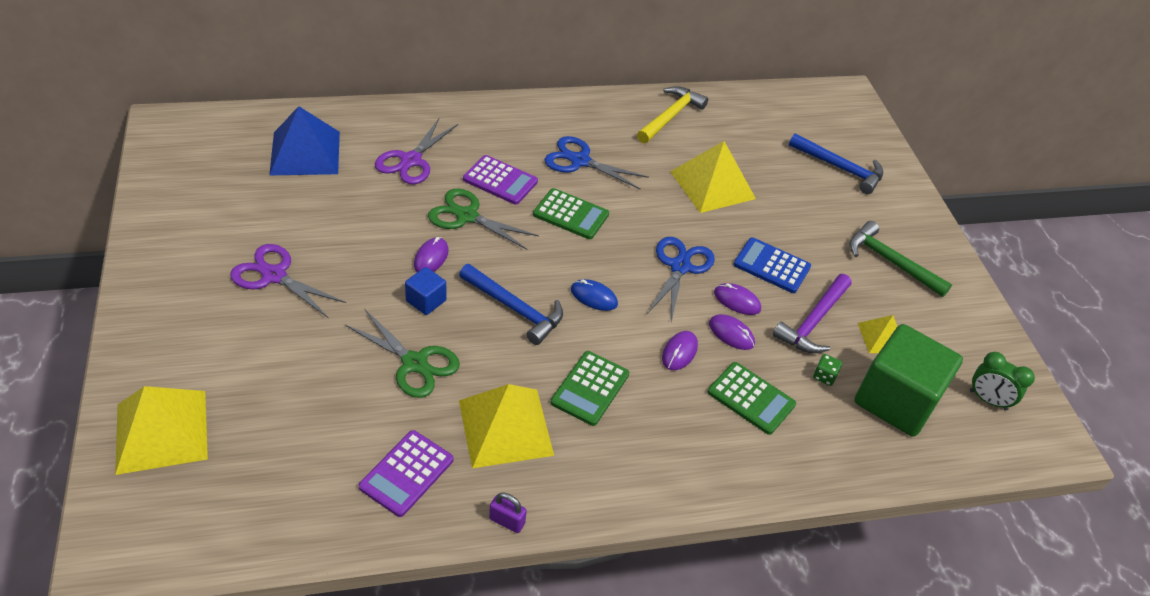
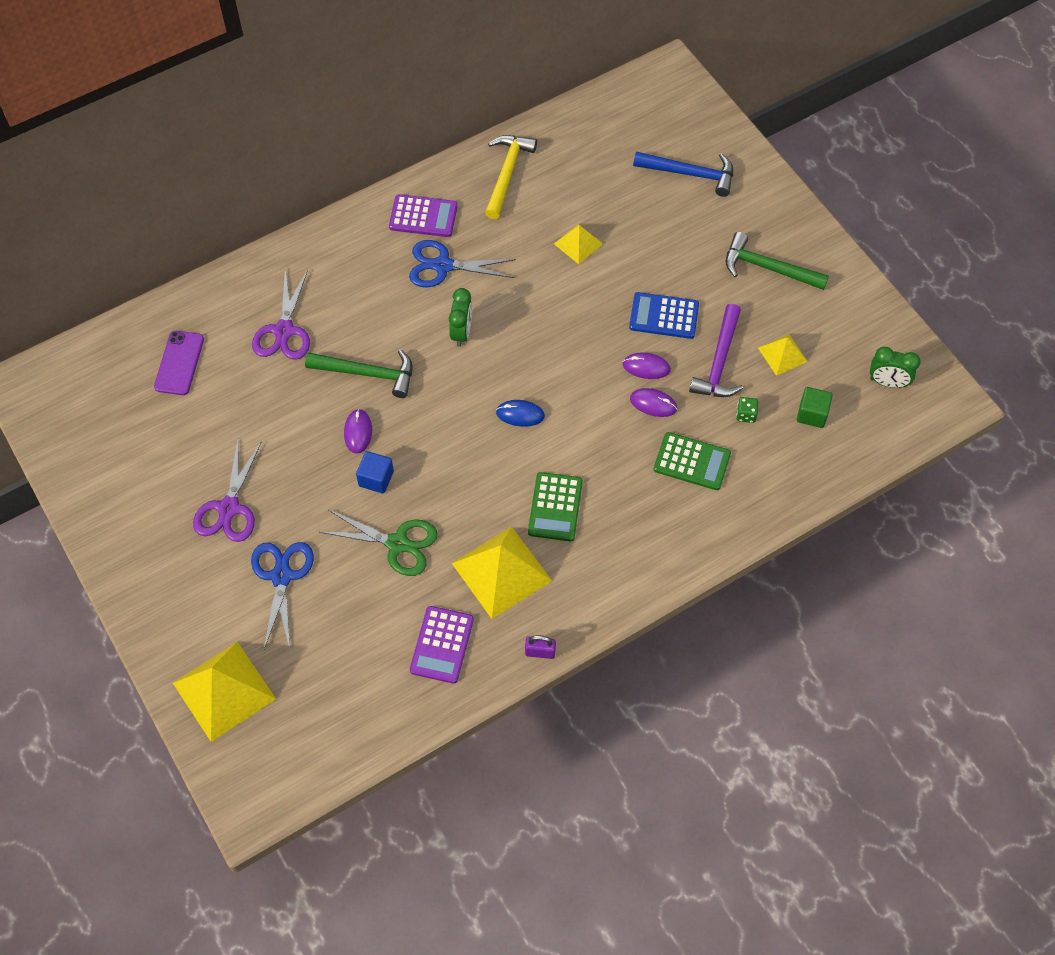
camera: 15 degrees left, 15 degrees up
purple scissors [230,244,346,318] -> purple scissors turned 90 degrees counterclockwise [193,441,262,542]
blue pyramid [269,106,340,175] -> purple phone [154,331,204,395]
green scissors [428,188,539,250] -> green hammer [305,349,412,398]
blue hammer [459,264,563,345] -> none
purple calculator [463,155,538,205] -> purple calculator moved to [389,194,458,237]
green calculator [533,188,609,239] -> green clock [449,288,472,347]
blue scissors [647,237,715,322] -> blue scissors moved to [251,542,314,649]
purple mouse [662,331,698,370] -> none
yellow pyramid [670,141,756,213] -> yellow pyramid [554,224,603,264], size x0.54
green cube [855,324,963,437] -> green cube [797,387,833,428], size x0.45

